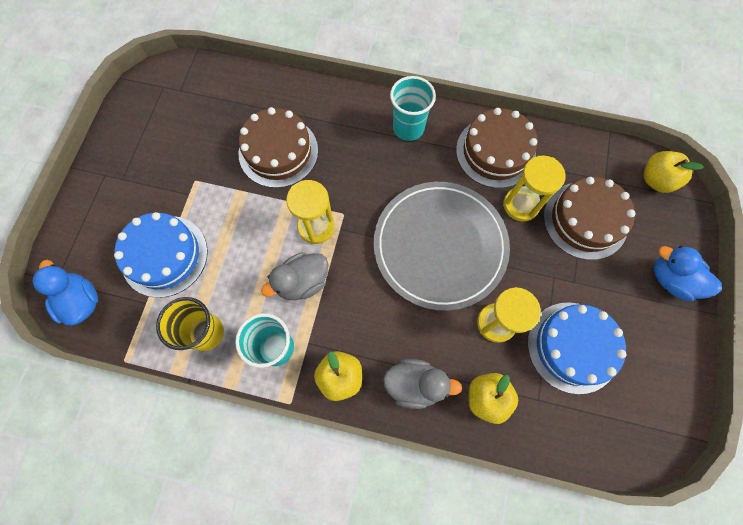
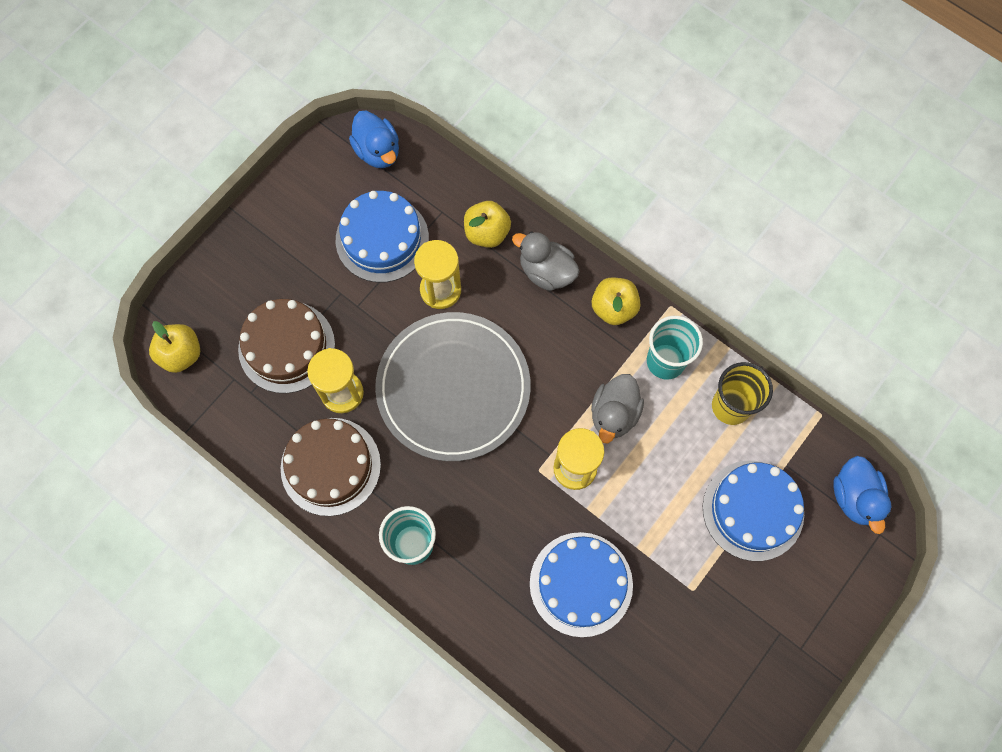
camera: 155 degrees left, 0 degrees up
brown cake [238,107,318,188] -> blue cake [530,532,633,637]
grey duck [261,252,328,300] -> grey duck turned 120 degrees clockwise [591,374,644,443]
blue duck [654,246,722,301] -> blue duck moved to [349,111,399,168]

